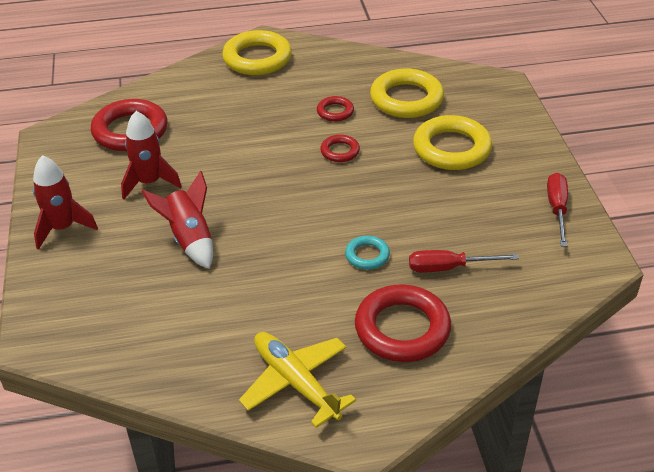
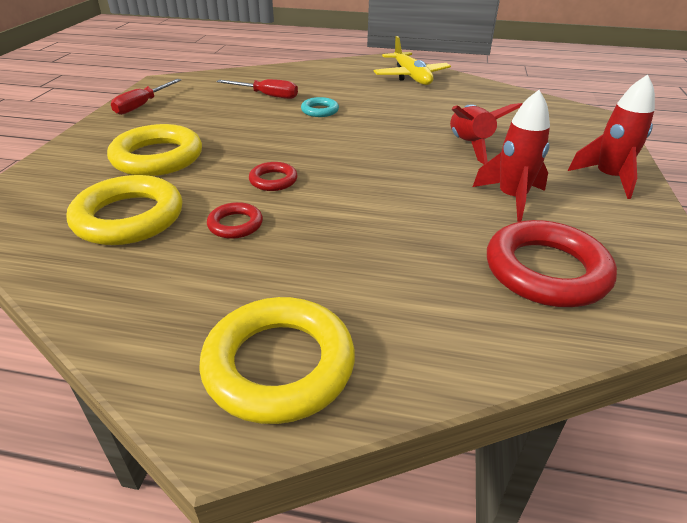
camera: 160 degrees left, 5 degrees down
red ring [355,284,451,362] -> none

